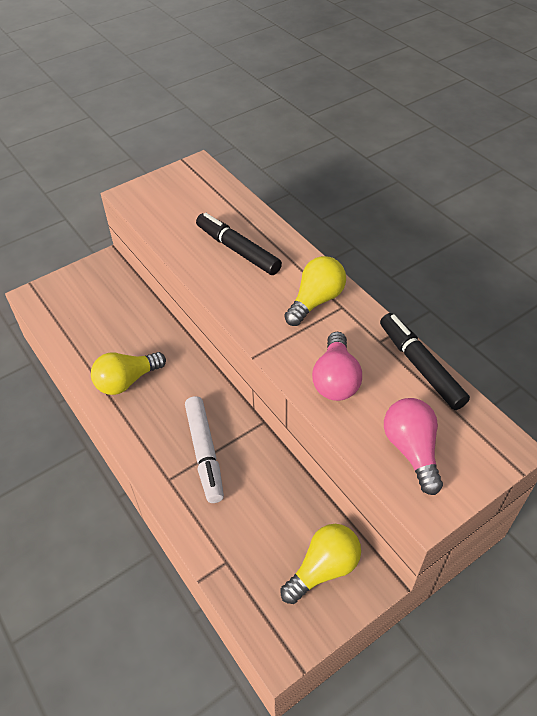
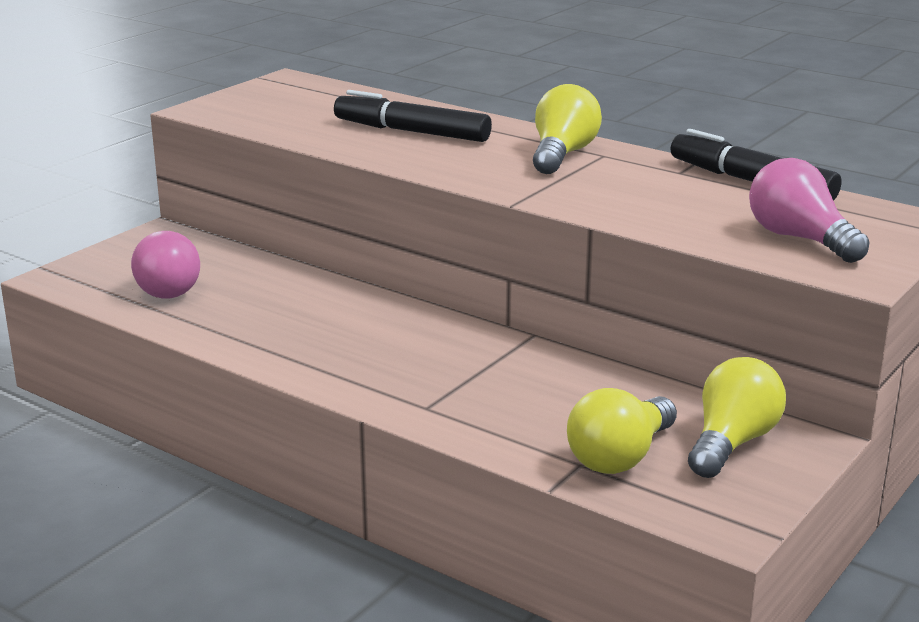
camera: 20 degrees left, 25 degrees down
yellow light bulb [91,352,166,395] -> yellow light bulb moved to [567,388,677,474]
white marker [185,396,224,503] -> none
pink light bulb [312,332,362,401] -> pink light bulb moved to [131,231,200,299]

